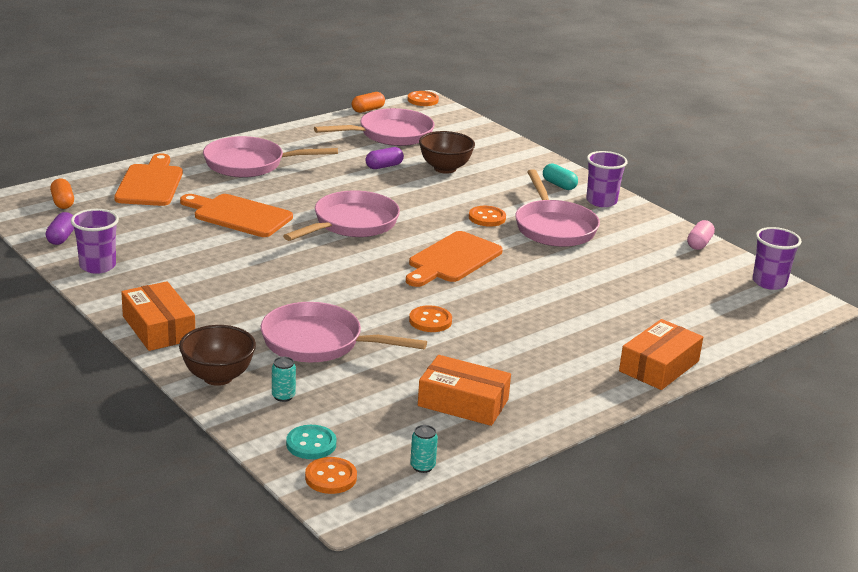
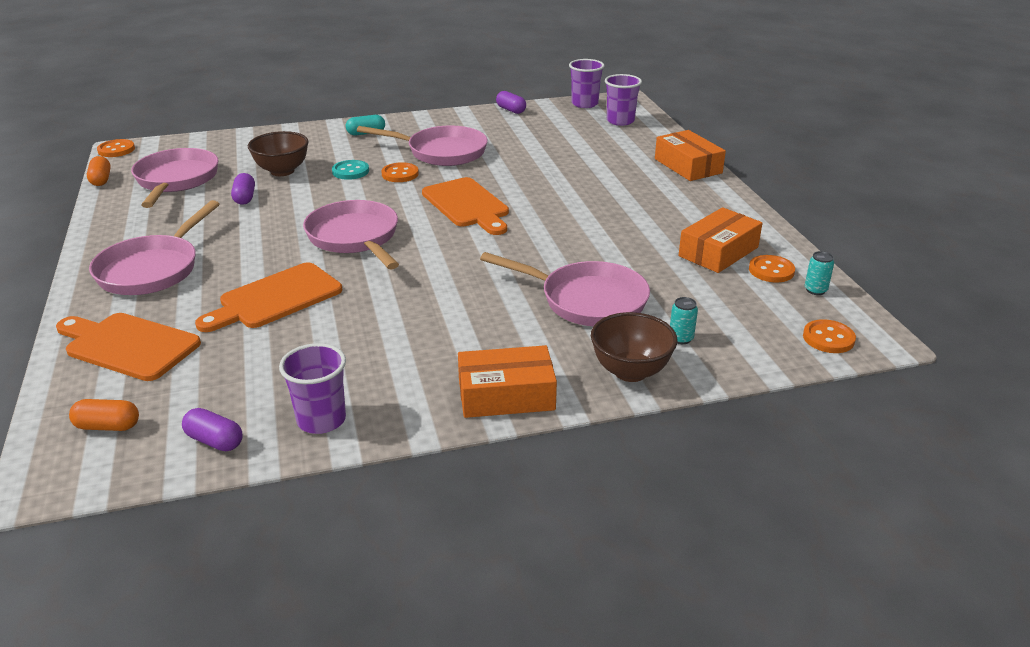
camera: 65 degrees left, 5 degrees up
pink pan [261,302,427,362] -> pink pan turned 105 degrees counterclockwise [480,252,650,326]
turquoise button [286,425,336,459] -> turquoise button moved to [332,160,369,180]
orange button [409,305,452,332] -> orange button moved to [749,255,795,282]
purple cup [586,151,628,207] -> purple cup moved to [605,74,642,126]
pink capsule [687,220,715,250] -> purple capsule [496,91,526,114]

